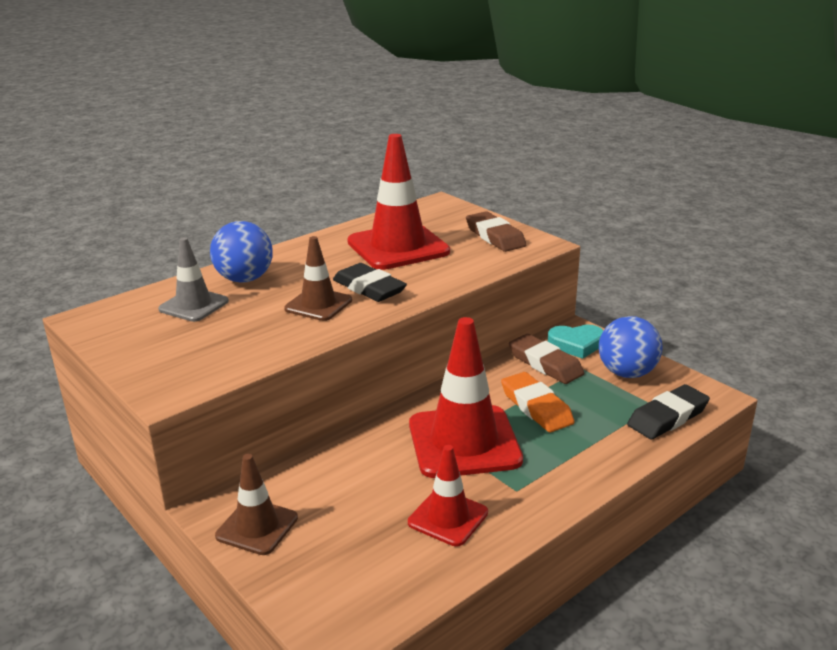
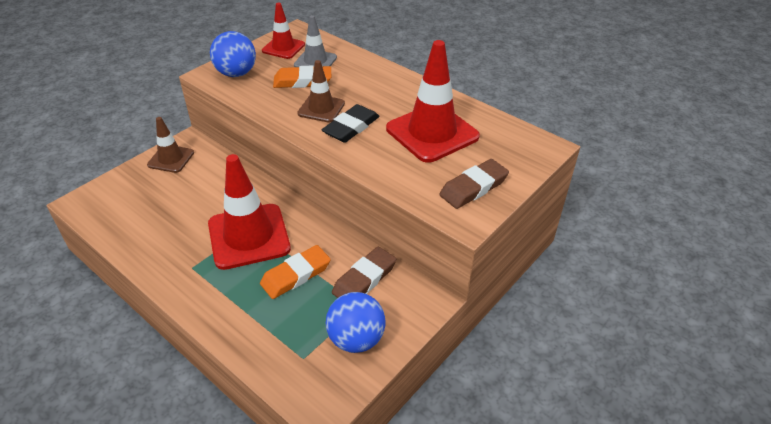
camera: 80 degrees right, 15 degrees up
blue ball [210,221,273,283] -> blue ball moved to [210,31,256,77]
red traffic cone [408,445,488,547] -> red traffic cone moved to [262,2,305,59]
turquoise heart [548,324,603,359] -> none
black eraser [627,384,710,440] -> none
none -> orange eraser [273,65,331,88]

